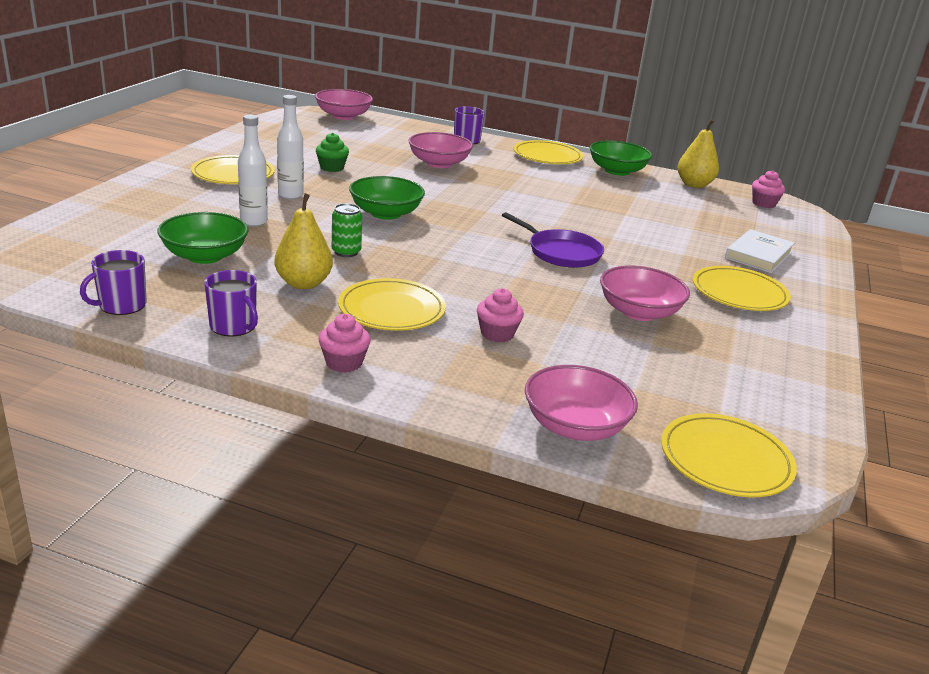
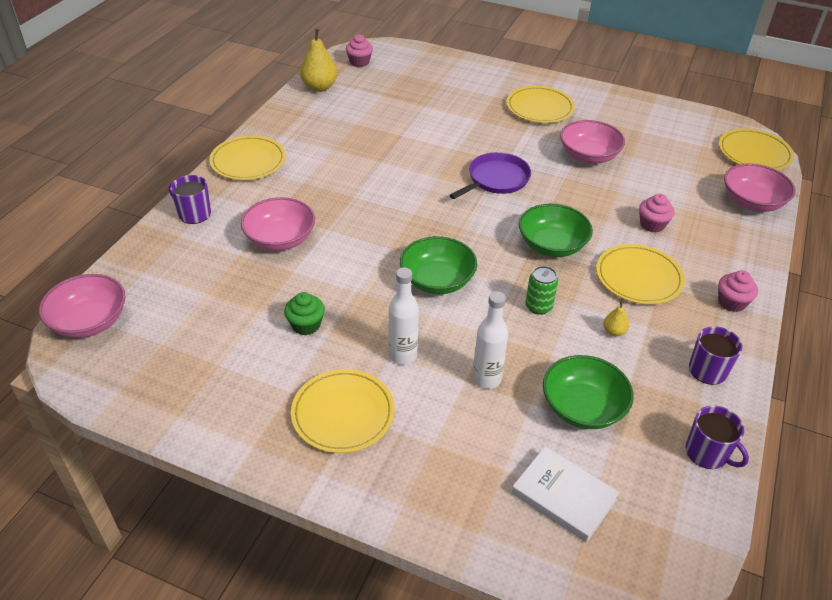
camera: 85 degrees left, 15 degrees up
yellow pear [275,193,333,289] -> yellow pear [603,301,629,336], size x0.49
green bowl [590,140,652,176] -> green bowl moved to [519,204,593,257]
white book [725,229,795,273] -> white book moved to [512,446,619,543]

